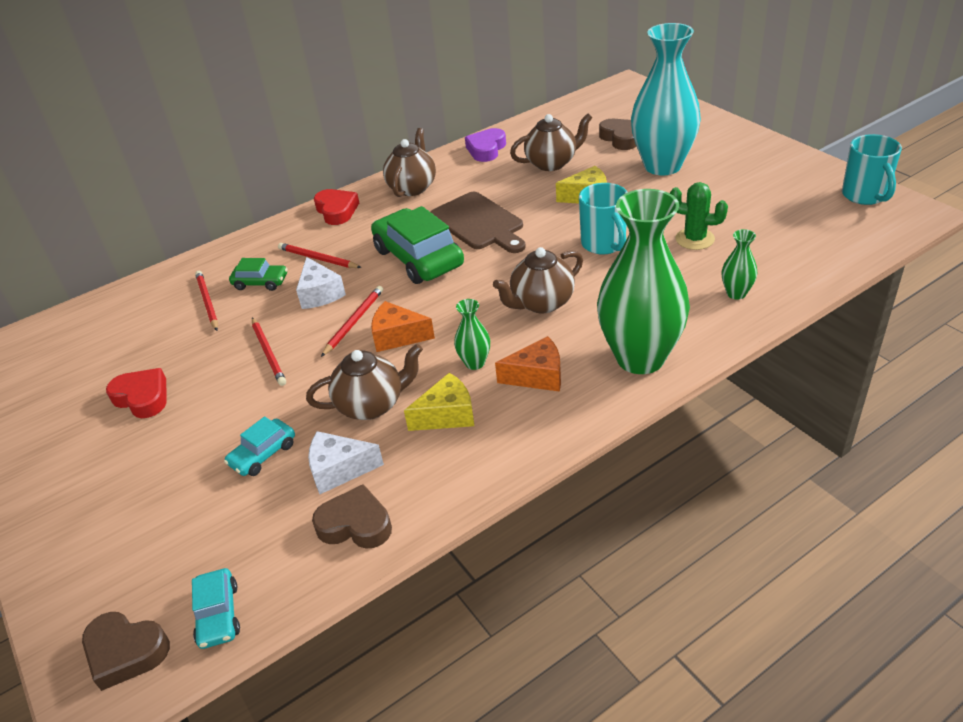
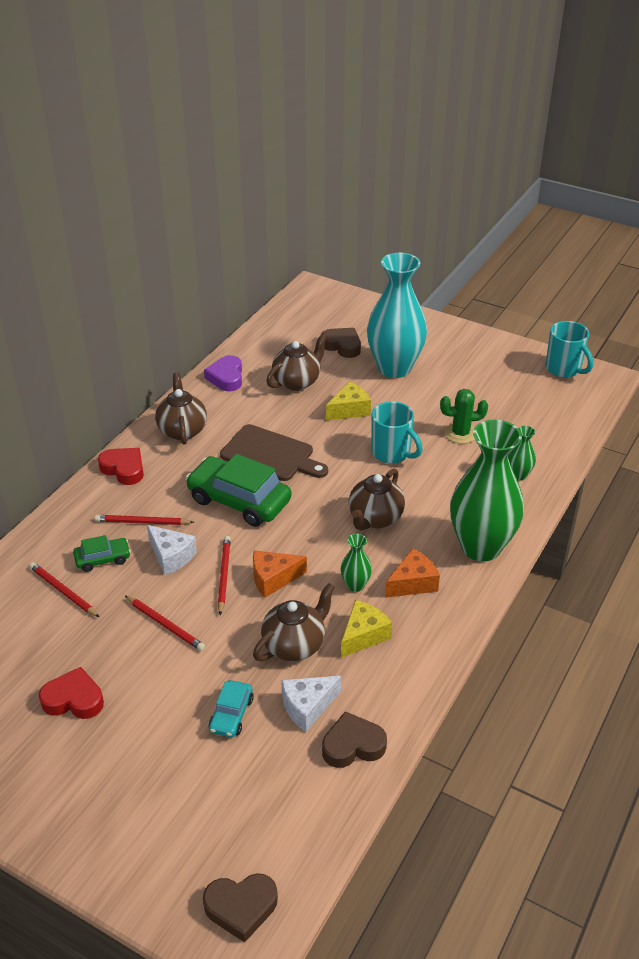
camera: 30 degrees left, 0 degrees up
turquoise car [192,568,240,649] -> none

